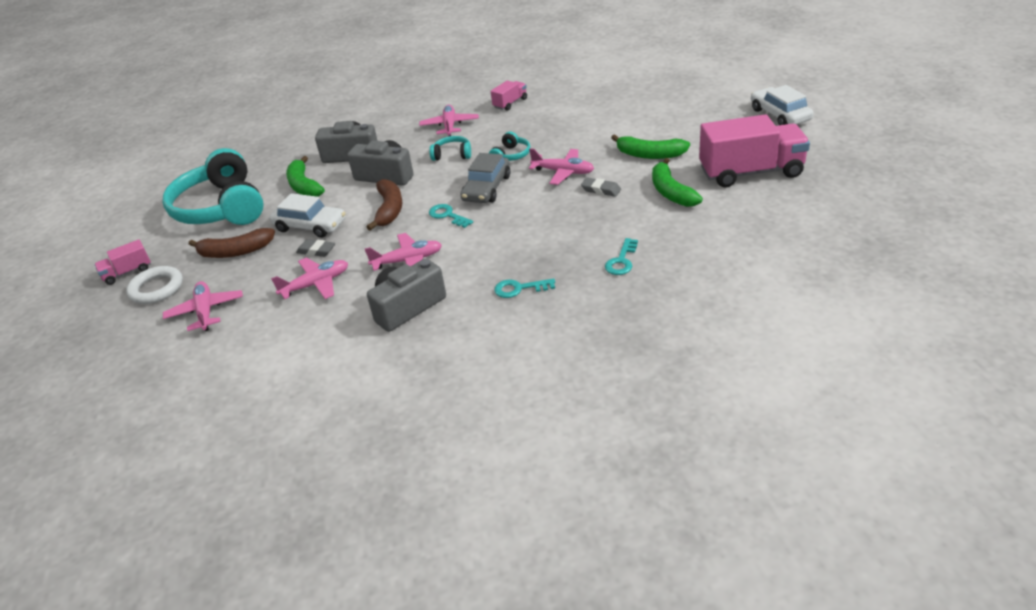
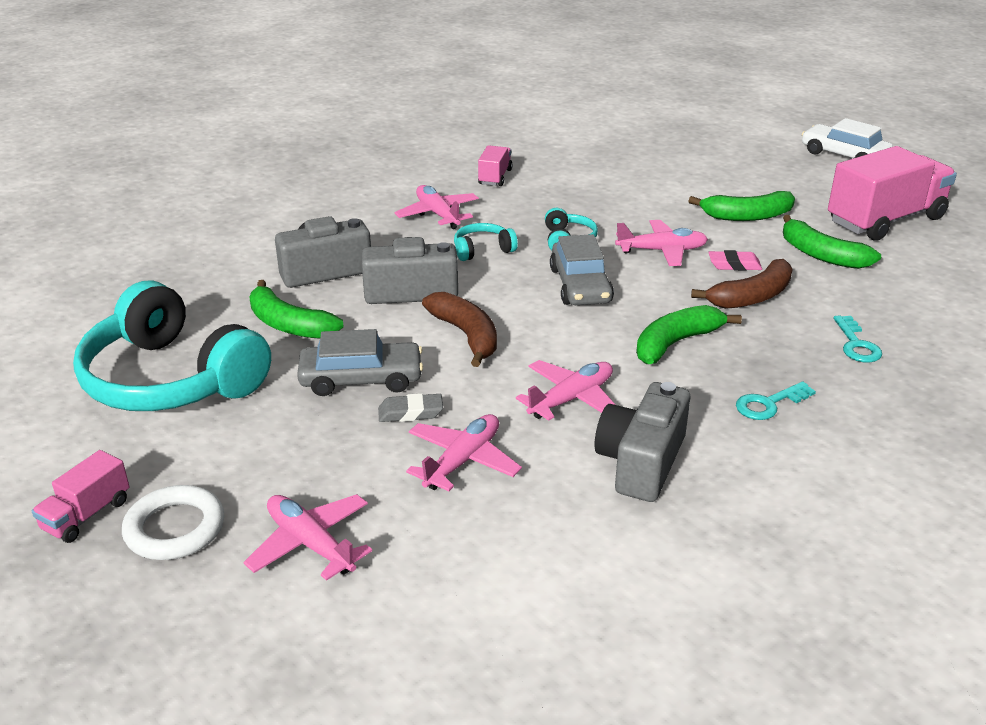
camera: 30 degrees left, 5 degrees down
brown banana [189,228,275,258] -> brown banana moved to [691,259,793,309]
white car [269,193,346,238] -> grey car [297,329,423,396]
turquoise key [429,204,473,228] -> none
grey eraser [581,178,621,197] -> pink eraser [708,250,762,271]
none -> green banana [636,305,742,364]

